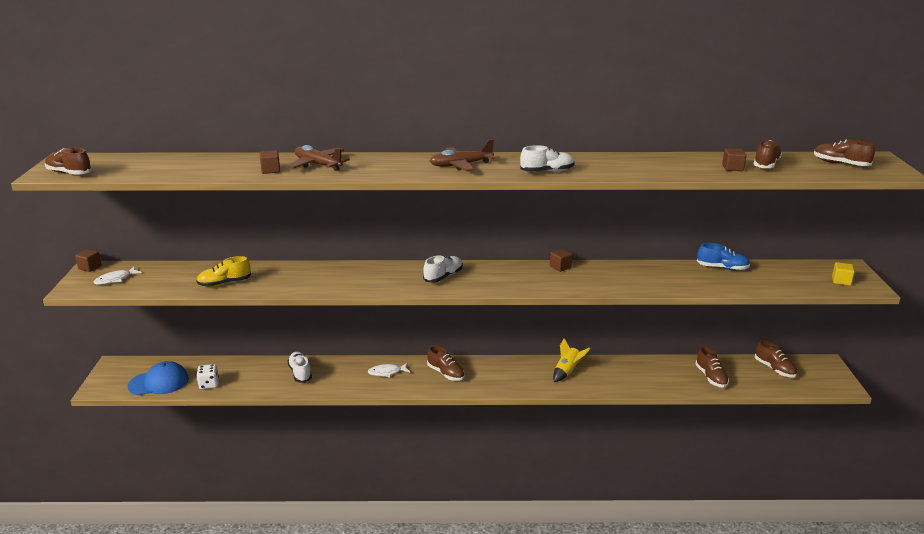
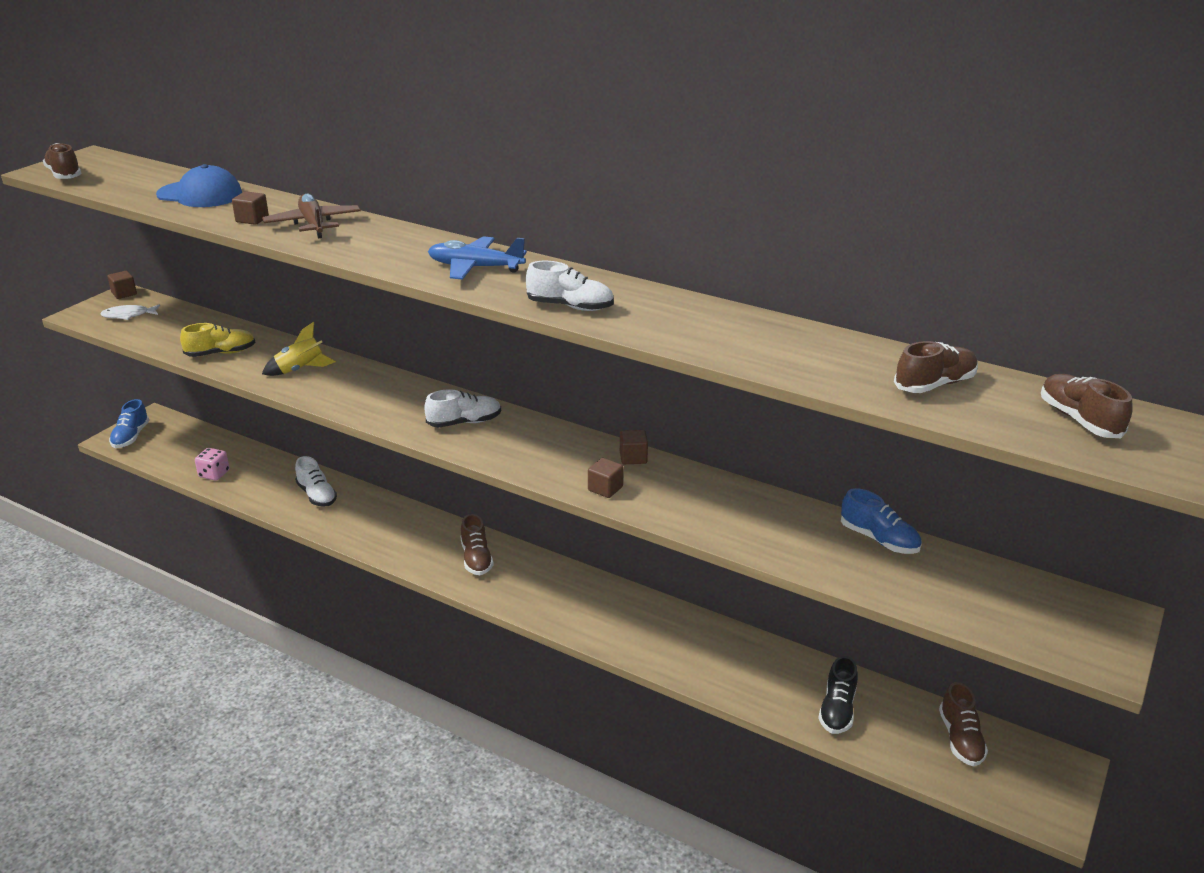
camera: 30 degrees right, 5 degrees up
blue cap [128,361,189,395] -> blue cap moved to [156,164,242,207]
yellow shoe [196,256,251,287] -> yellow shoe turned 150 degrees clockwise [180,323,255,357]
white dice [196,364,219,389] -> pink dice [195,448,229,481]
white shoe [287,352,312,383] -> white shoe turned 135 degrees clockwise [295,456,337,507]
white fish [368,363,410,377] -> none
brown plane [430,139,495,171] -> blue plane [428,236,527,280]
yellow rocket [553,338,591,382] -> yellow rocket moved to [262,322,336,376]
brown shoe [695,347,729,388] -> black shoe [818,656,858,734]
brown cube [722,149,746,171] -> brown cube moved to [588,458,624,498]
yellow cube [832,262,855,286] -> none
none -> blue shoe [109,399,150,448]

